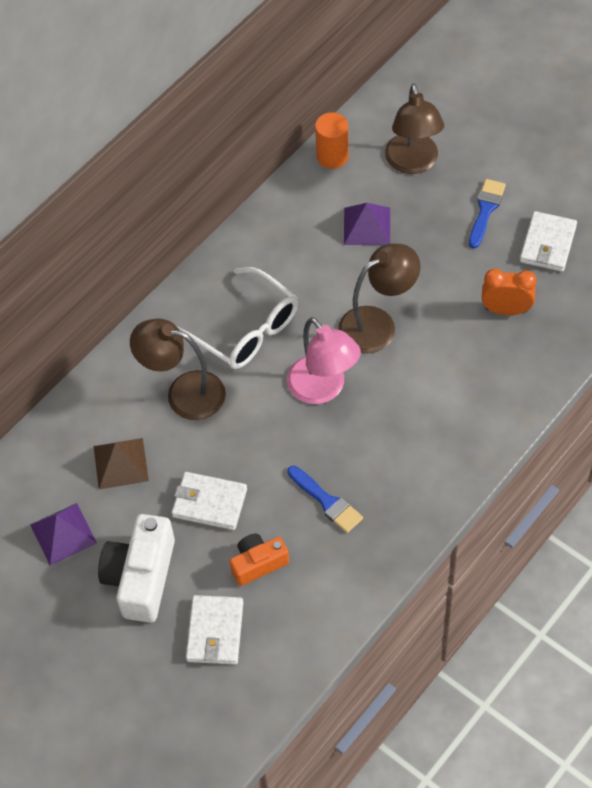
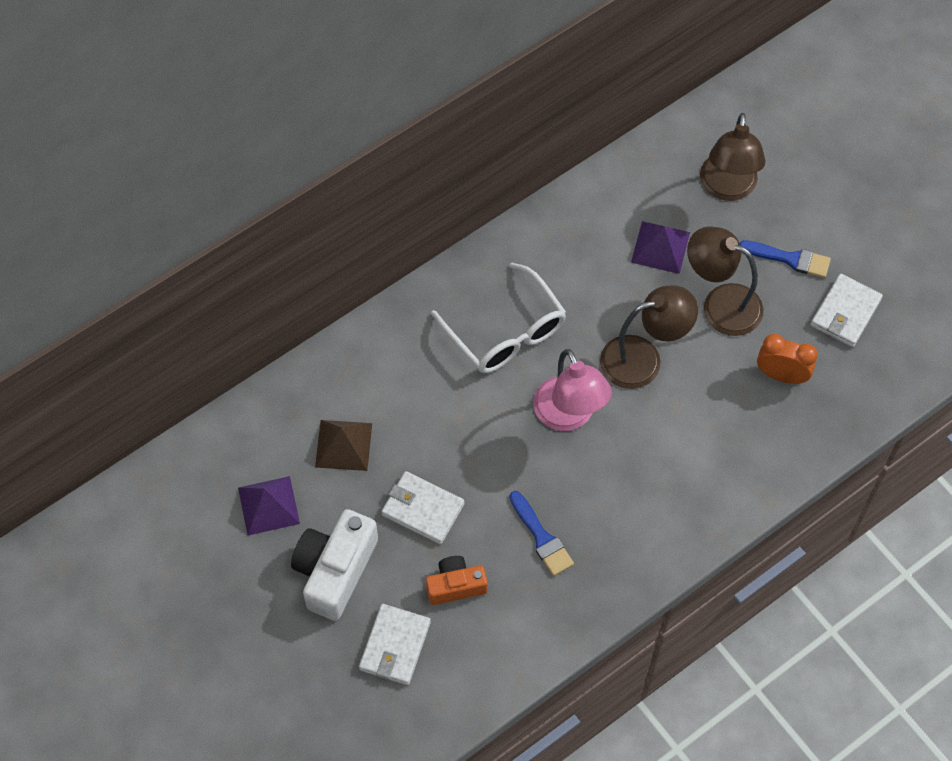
camera: 10 degrees right, 5 degrees up
brown lamp [130,318,226,420] -> brown lamp moved to [687,226,763,336]
orange cylinder [315,112,349,169] -> none
blue brush [469,179,506,249] -> blue brush turned 75 degrees clockwise [740,240,831,278]

